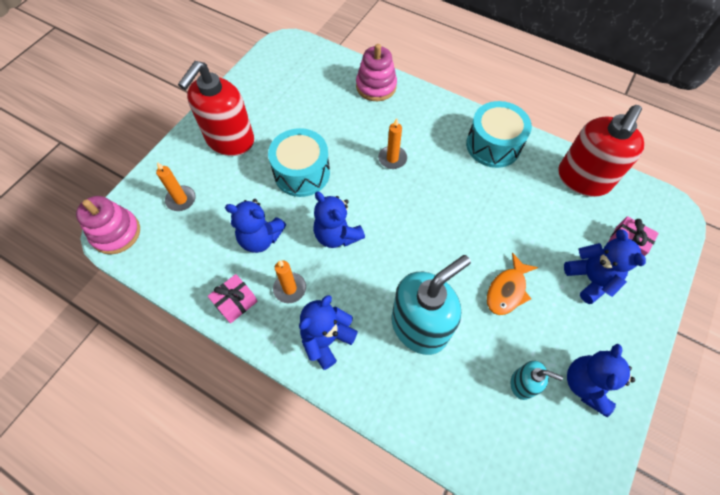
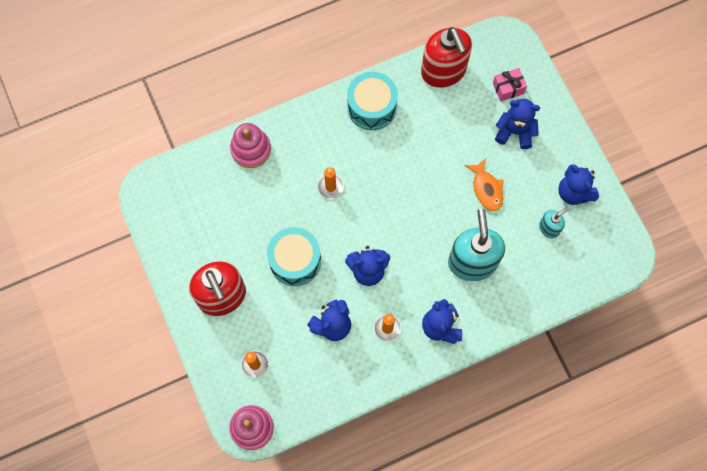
camera: 55 degrees left, 10 degrees up
pink gift [208,274,258,324] -> none

